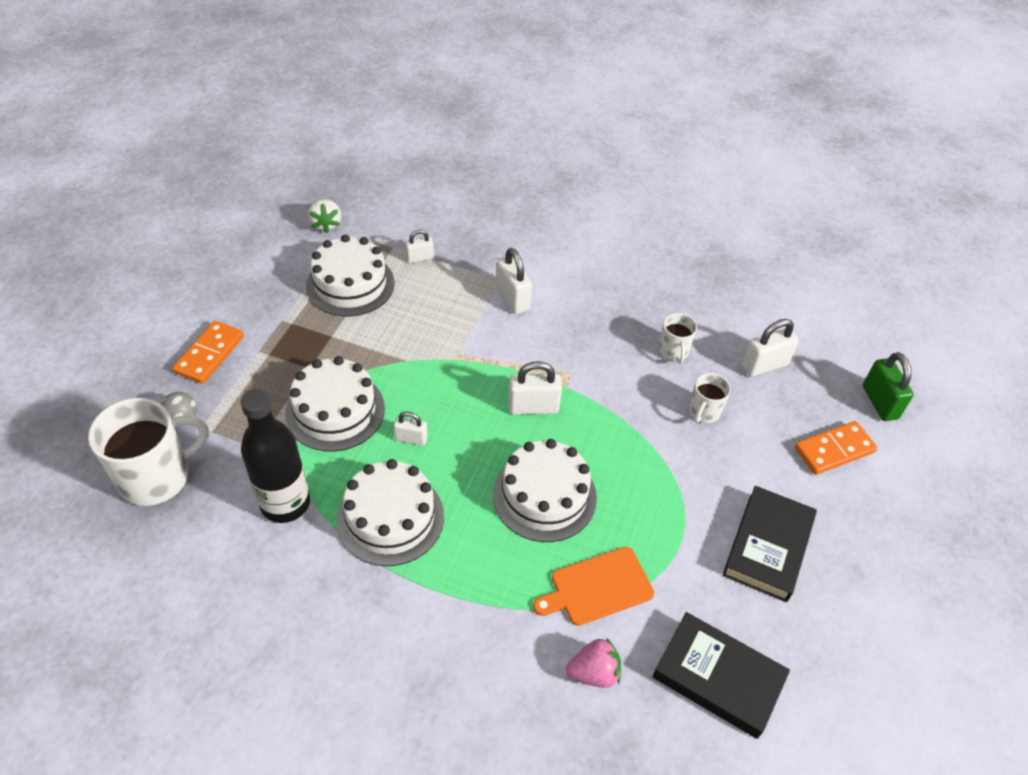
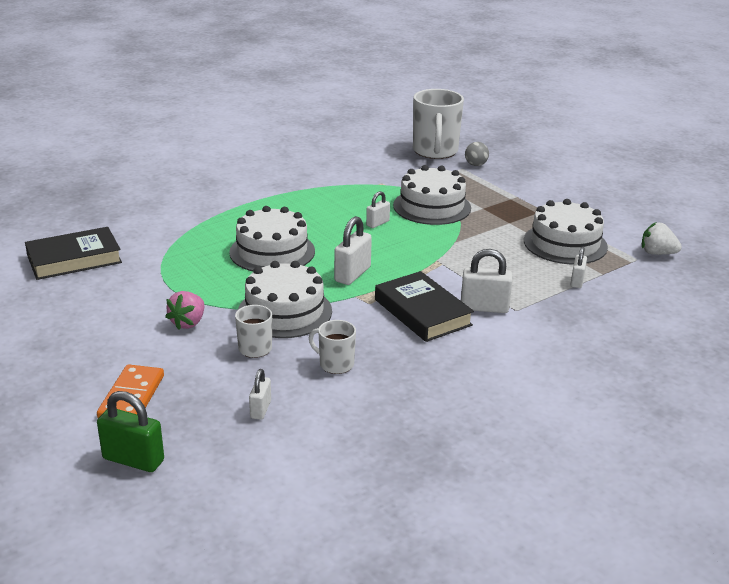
camera: 125 degrees right, 20 degrees down
orange domino [172,321,244,384] -> none
black bottle [241,389,310,523] -> none
white cake [337,459,444,566] -> white cake moved to [238,261,332,338]
orange cutting board [533,547,654,626] -> none
pink strawberry [566,637,621,688] -> pink strawberry moved to [165,291,204,330]
black book [722,486,817,602] -> black book moved to [375,271,474,342]
white padlock [741,319,799,377] -> white padlock [249,369,271,420], size x0.61

